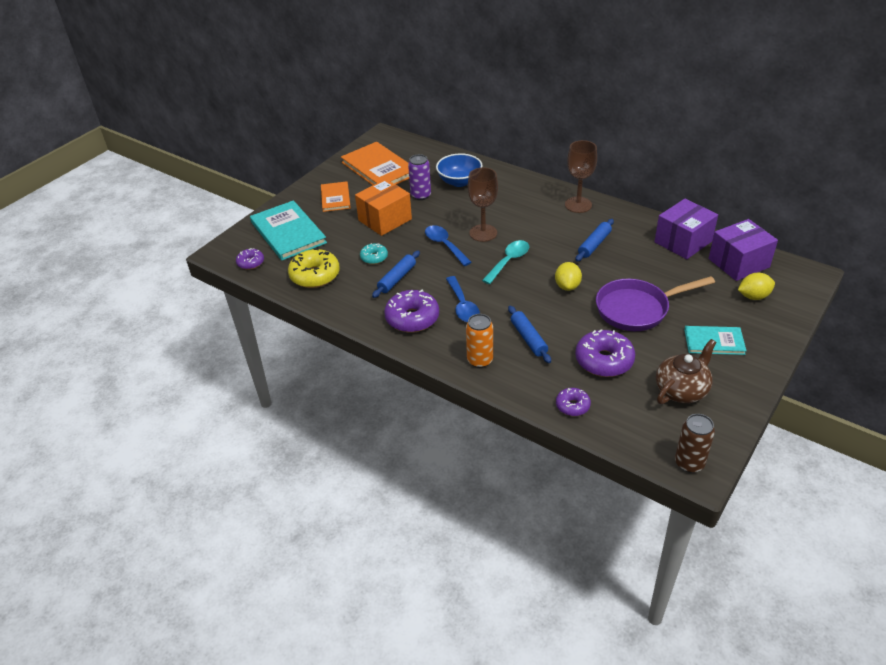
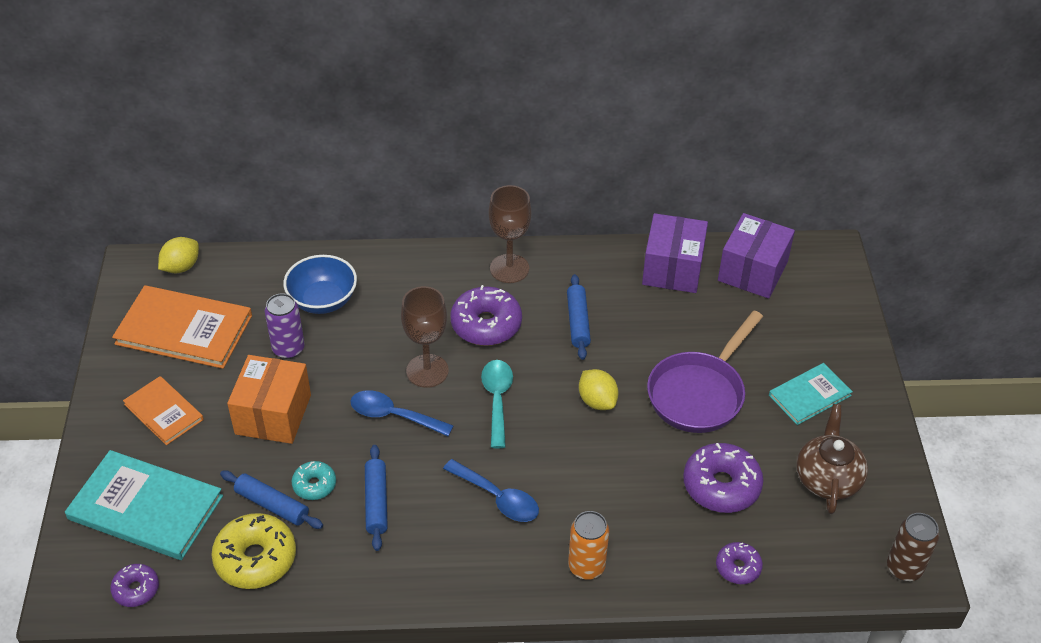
camera: 40 degrees left, 5 degrees up
purple donut [384,290,439,333] -> purple donut moved to [450,285,522,346]
blue rolling pin [508,306,551,363] -> blue rolling pin moved to [220,470,323,529]
yellow lemon [738,273,775,300] -> yellow lemon moved to [158,237,199,273]

